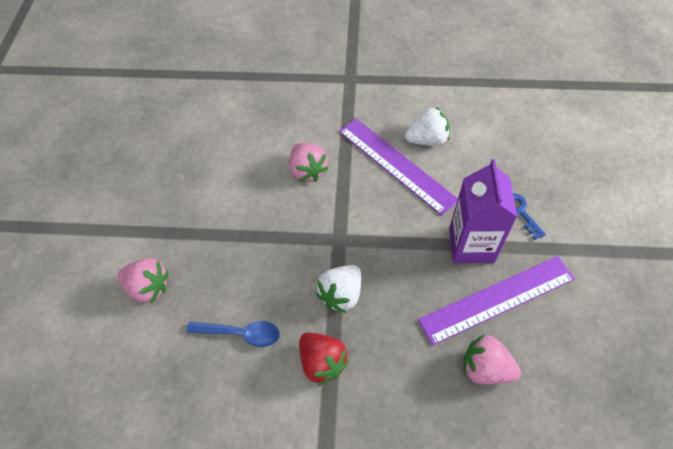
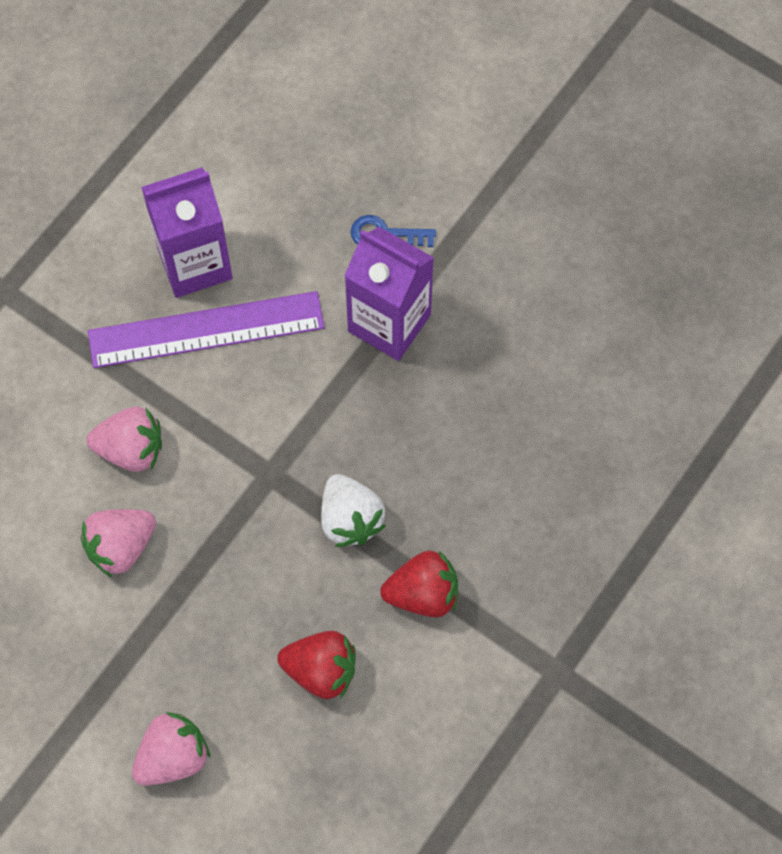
camera: 60 degrees left, 10 degrees up
blue spoon [186,321,280,347] -> red strawberry [277,631,356,699]
white strawberry [405,107,450,146] -> purple carton [141,167,233,298]
purple ruler [418,256,575,346] -> none
pink strawberry [464,334,521,384] -> pink strawberry moved to [80,509,156,577]

